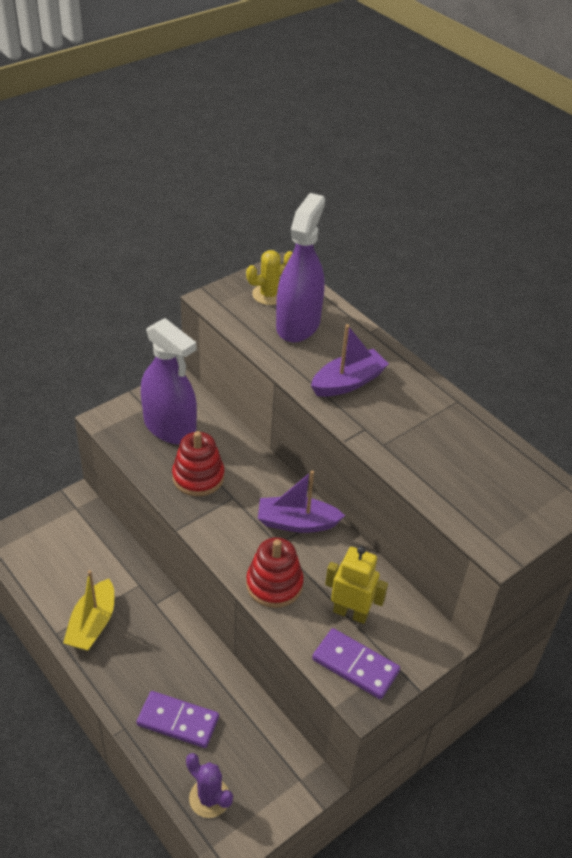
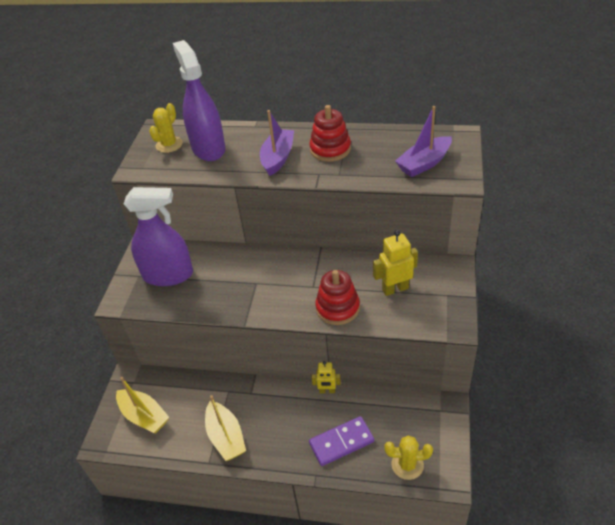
camera: 35 degrees left, 0 degrees up
red stacking toy [172,431,224,496] -> red stacking toy moved to [309,105,351,162]
purple cactus [186,753,233,818] -> yellow cactus [384,435,433,480]
purple boat [258,471,345,533] -> purple boat moved to [395,106,452,177]
purple domino [312,628,400,699] -> none
none -> yellow boat [116,377,169,433]
none -> yellow robot [311,361,341,393]

